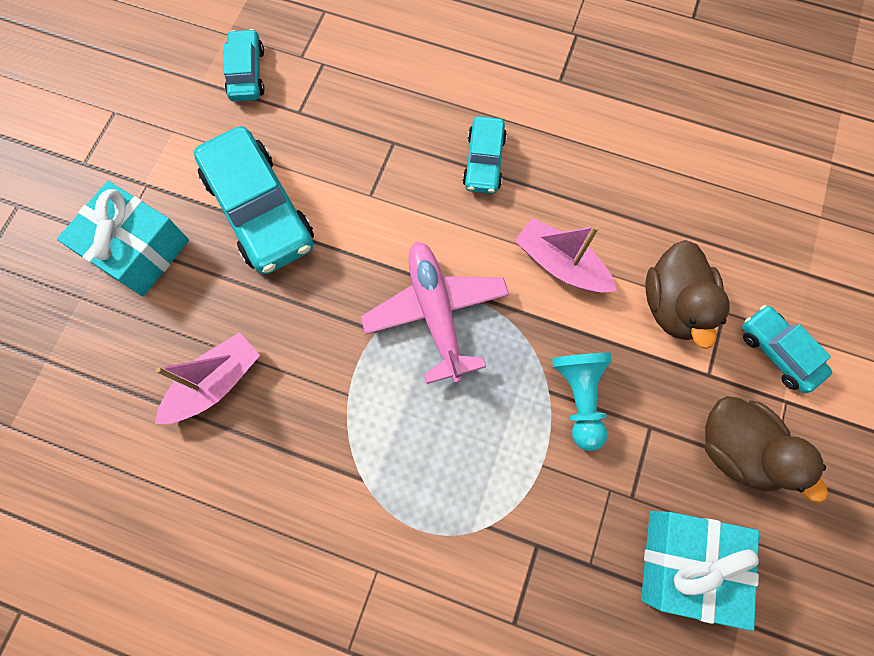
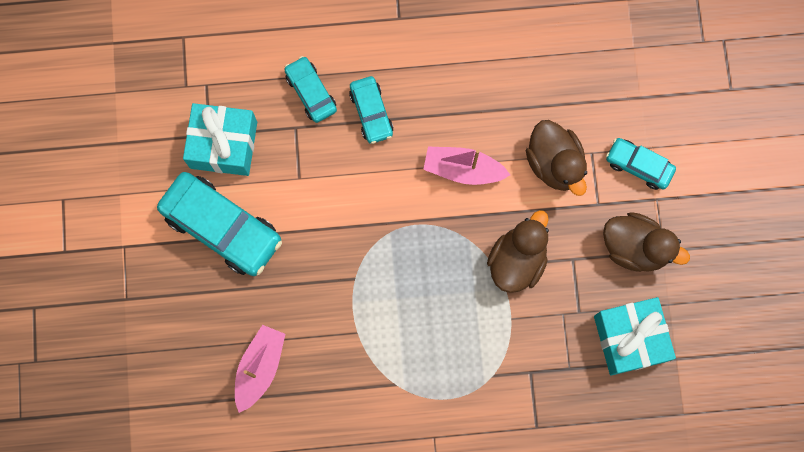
camera: 25 degrees left, 5 degrees up
turquoise gift [57,181,189,296] -> turquoise gift moved to [183,103,257,176]
turquoise car [224,29,265,102] -> turquoise car moved to [284,56,337,123]
pink plane [360,242,509,384] -> none
turquoise pawn [552,353,612,451] -> brown duck [487,210,549,293]

